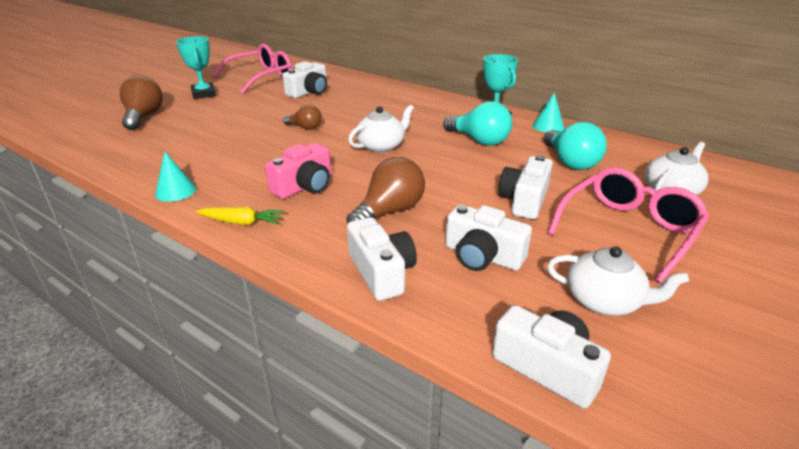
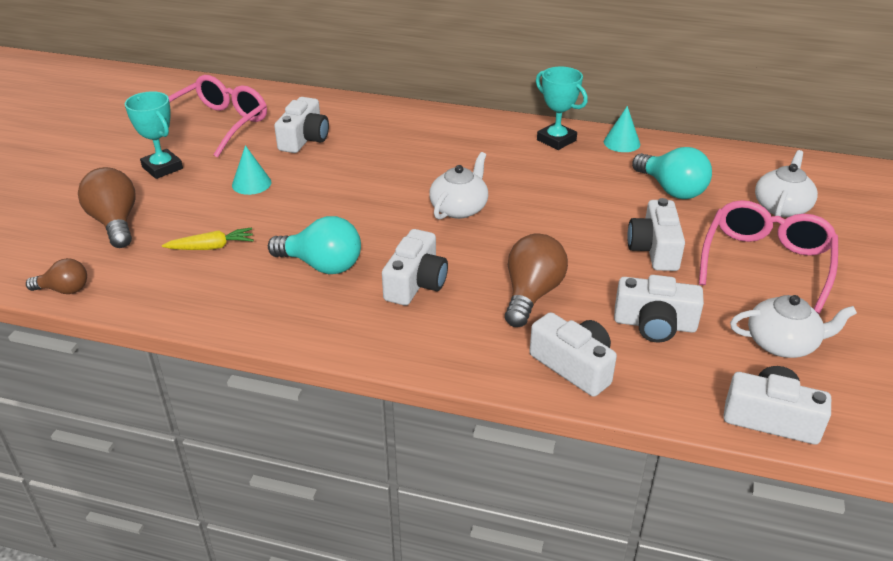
camera: 20 degrees left, 5 degrees up
turquoise cone [155,152,196,202] -> turquoise cone moved to [232,145,271,195]
yellow carrot [196,207,285,225] -> yellow carrot moved to [162,227,254,250]
pink camera [265,143,331,199] -> white camera [382,229,448,306]
brown light bulb [283,105,322,130] -> brown light bulb moved to [26,258,87,294]
turquoise light bulb [443,101,512,146] -> turquoise light bulb moved to [268,216,361,274]

